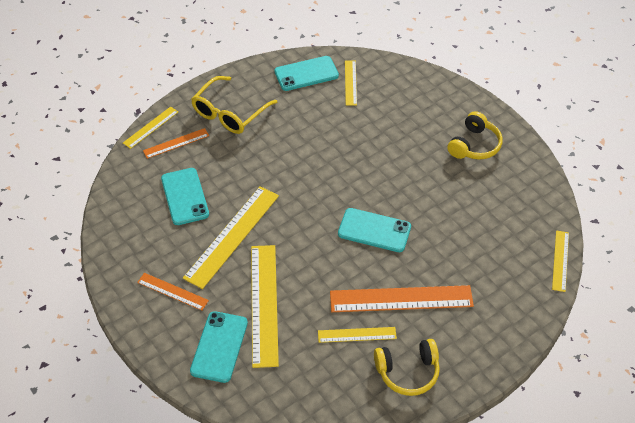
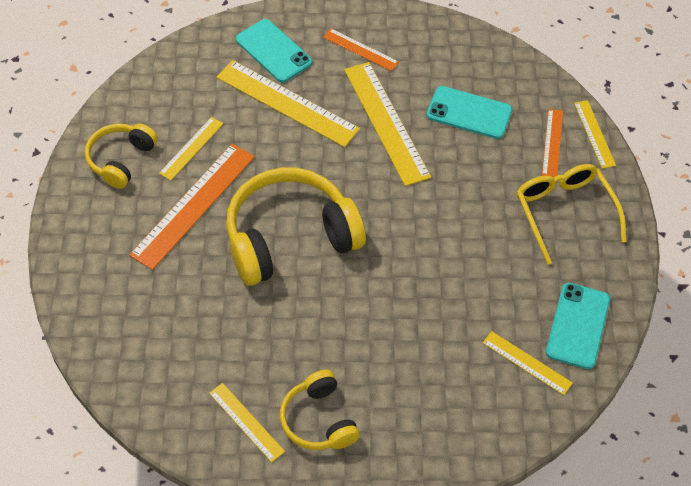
camera: 125 degrees right, 5 degrees up
orange ruler [137,273,209,310] -> orange ruler turned 60 degrees clockwise [323,29,399,71]
turquoise phone [338,208,411,252] -> yellow headphones [226,168,366,286]
yellow ruler [552,230,569,292] -> yellow ruler moved to [209,383,285,462]

